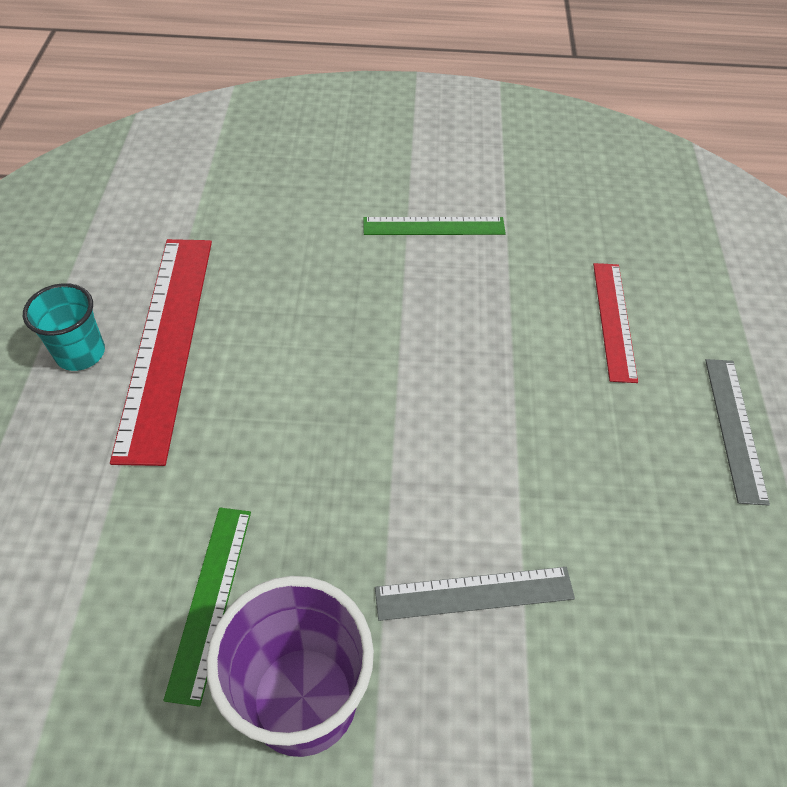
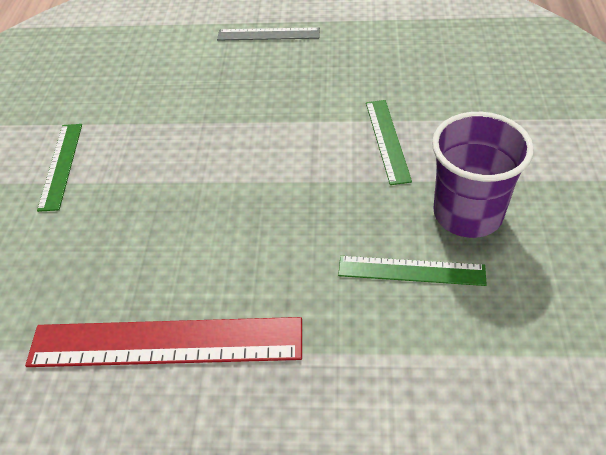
camera: 85 degrees left, 5 degrees down
turquoise cup [23,283,105,371] -> none
grey ruler [375,567,575,621] -> green ruler [366,100,412,185]
red ruler [593,263,638,383] -> none

